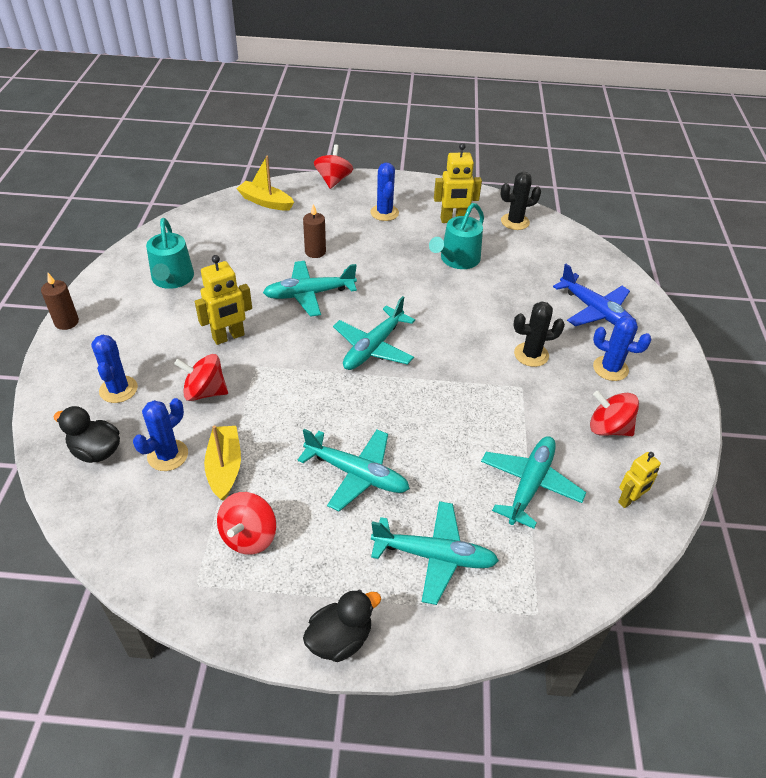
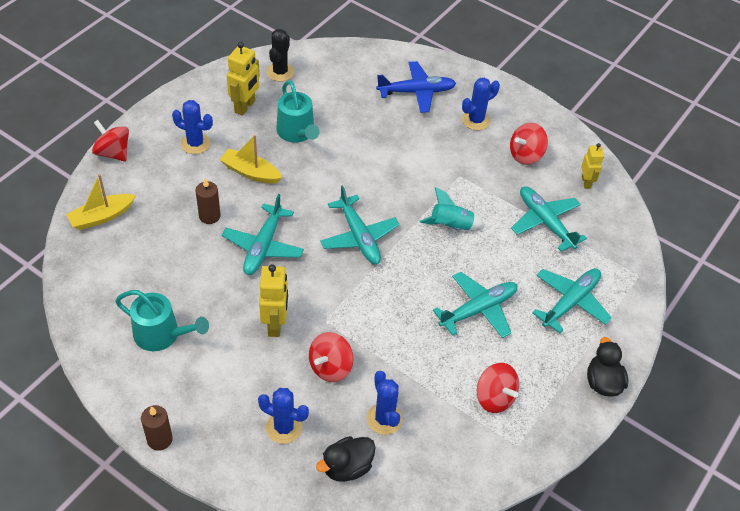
camera: 60 degrees left, 5 degrees up
yellow boat [204,425,241,501] -> yellow boat moved to [219,135,283,184]
black cactus [513,301,565,367] -> none
none -> turquoise rocket [420,187,485,230]

